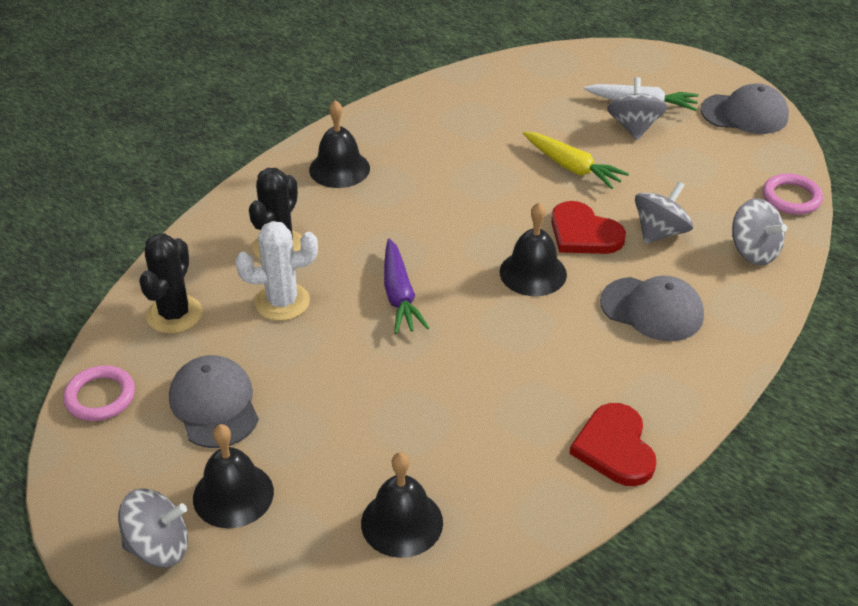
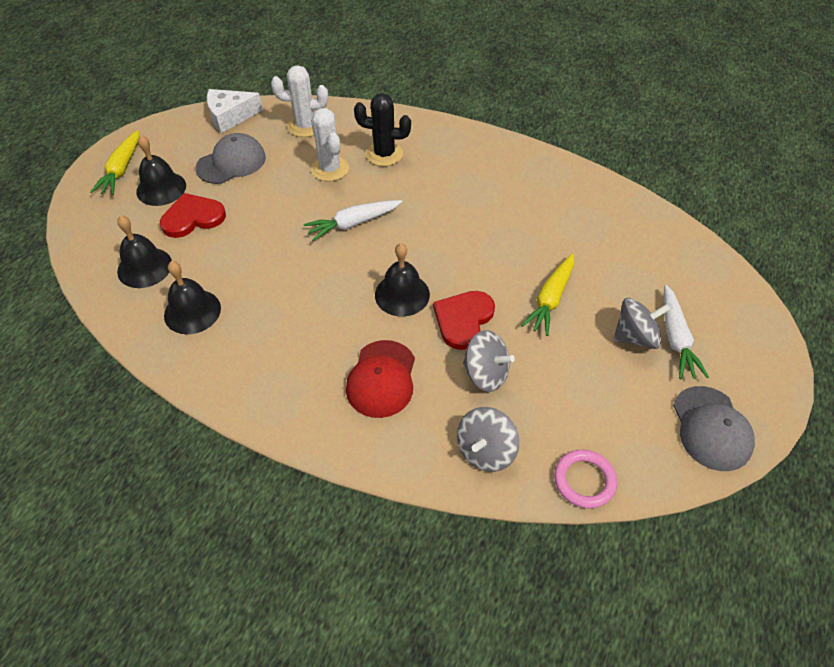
camera: 75 degrees right, 10 degrees up
pink ring [63,365,135,421] -> white cheese [207,89,263,133]
grey spinning top [118,489,188,567] -> yellow carrot [90,130,139,195]
black cactus [139,233,202,334] -> white cactus [271,65,328,137]
black bell [309,100,370,188] -> black bell moved to [164,261,221,334]
purple carrot [384,239,429,334] -> white carrot [304,200,402,241]
red heart [569,403,656,486] -> red heart moved to [160,193,226,238]
grey cap [600,276,704,341] -> red cap [346,340,415,418]

